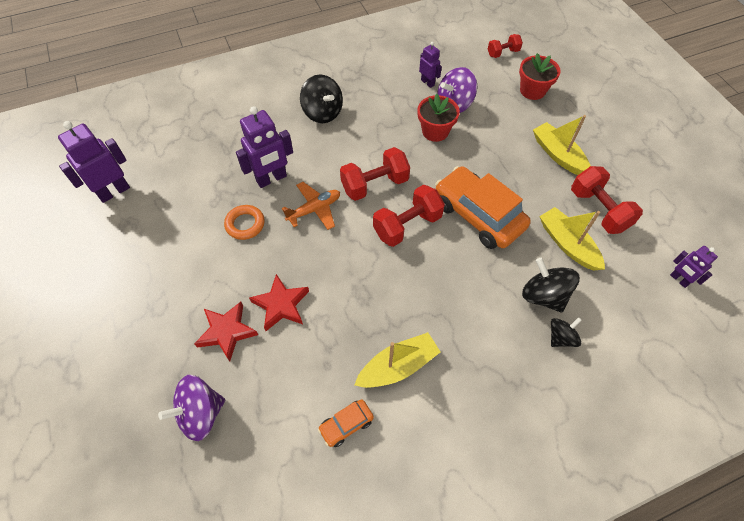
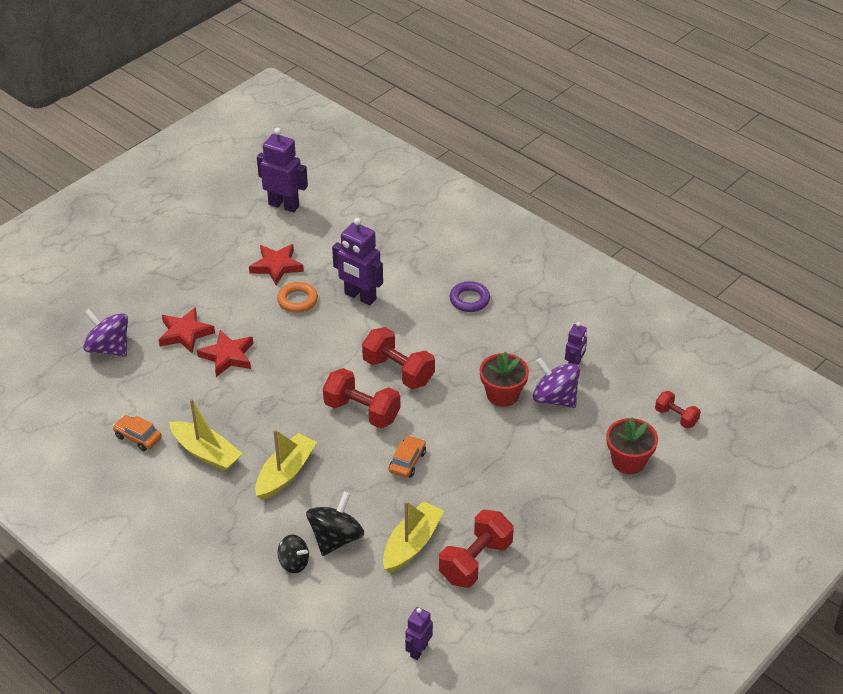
camera: 65 degrees right, 15 degrees down
orange plane [282,182,340,230] -> none
black spinning top [300,74,343,123] -> purple ring [450,281,490,312]
orange car [435,166,531,249] -> orange car [389,435,426,478], size x0.46
yellow boat [533,115,591,175] -> yellow boat moved to [255,429,317,500]
none -> red star [249,244,304,286]

